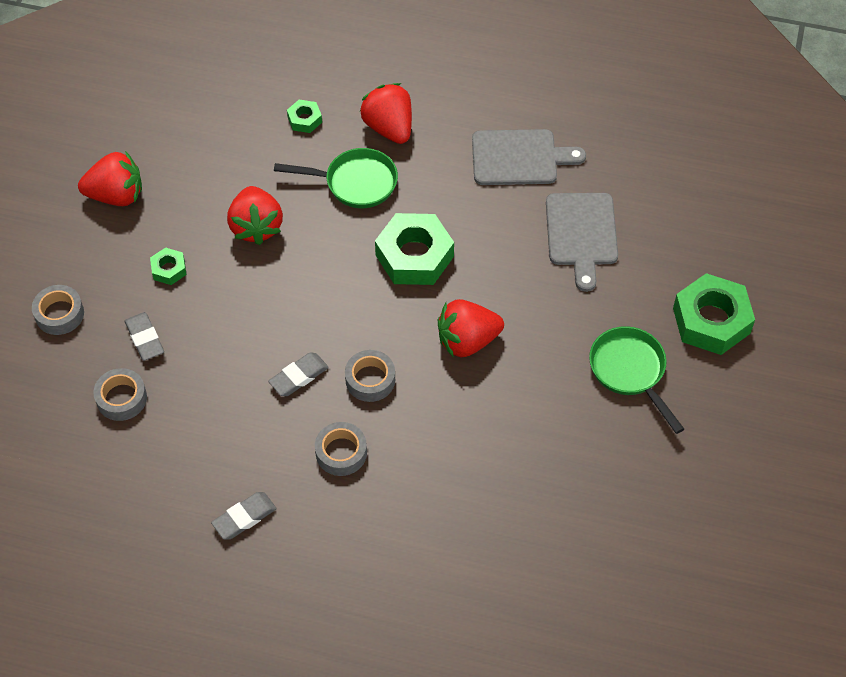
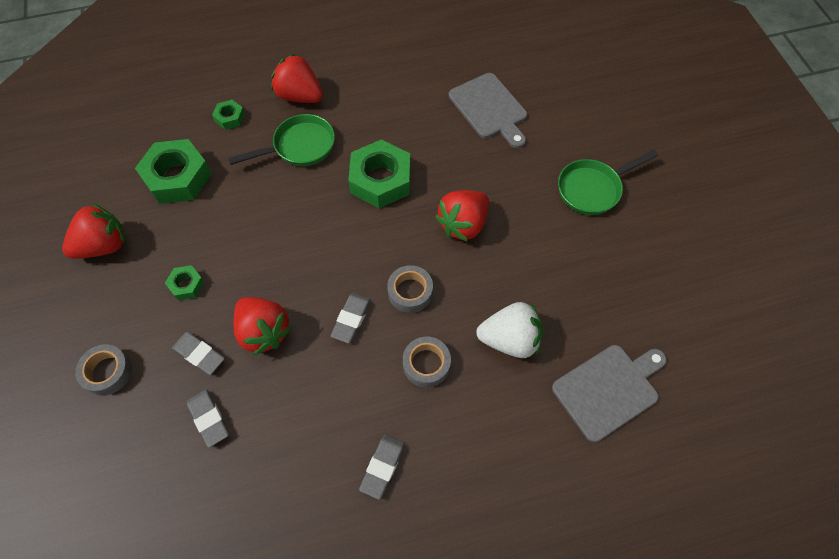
camera: 30 degrees left, 5 degrees up
grey tape [93,368,147,421] -> grey eraser [187,389,229,448]
red strawberry [227,186,283,245] -> red strawberry moved to [234,297,292,356]
grey cutting board [472,129,586,185] -> grey cutting board moved to [552,345,667,442]
green pan [589,326,684,434] -> green pan turned 60 degrees counterclockwise [558,150,658,215]
green nut [673,273,755,355] -> green nut moved to [135,139,212,204]
none -> white strawberry [476,302,543,358]

